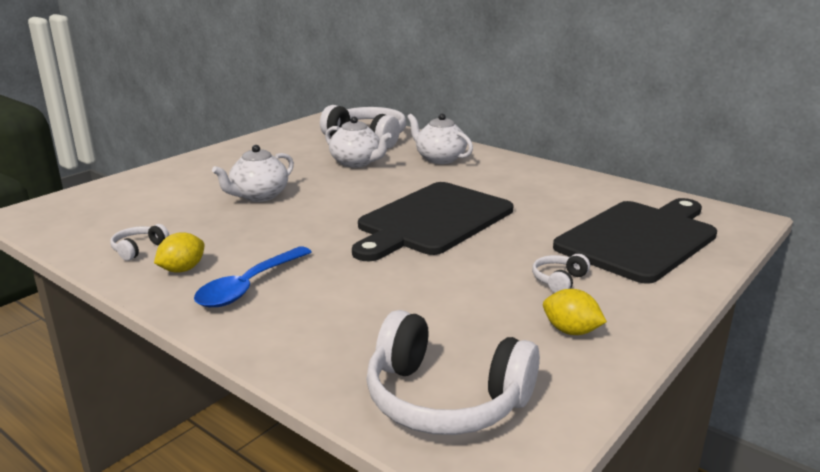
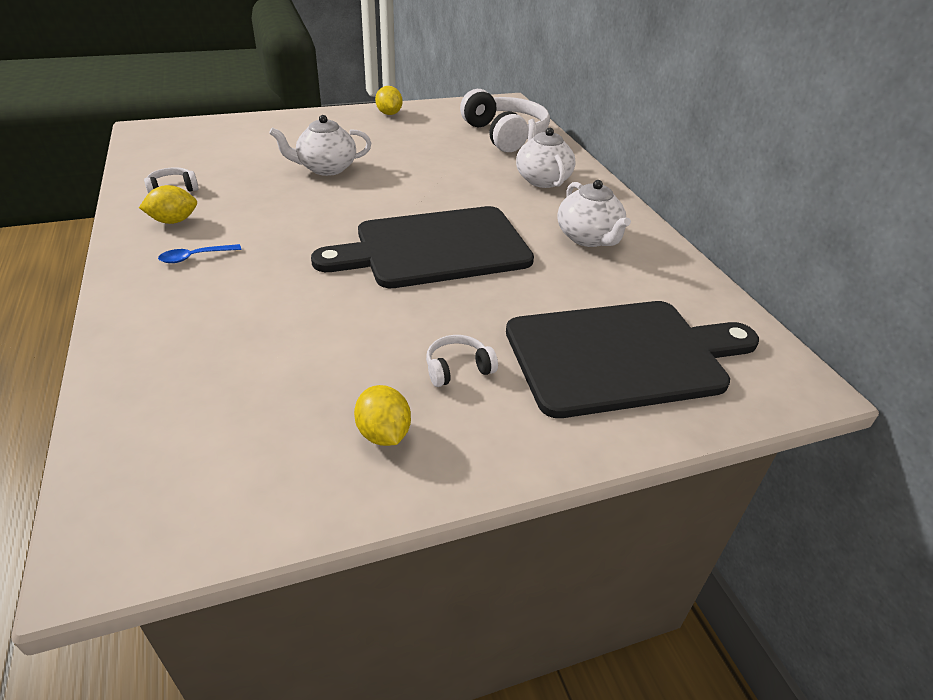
camera: 30 degrees right, 15 degrees up
blue spoon [194,246,312,307] -> blue spoon [158,244,241,263], size x0.52
white teapot [325,116,391,168] -> white teapot moved to [557,180,631,247]
white headphones [366,310,540,435] -> none
none -> yellow lemon [375,86,403,115]

